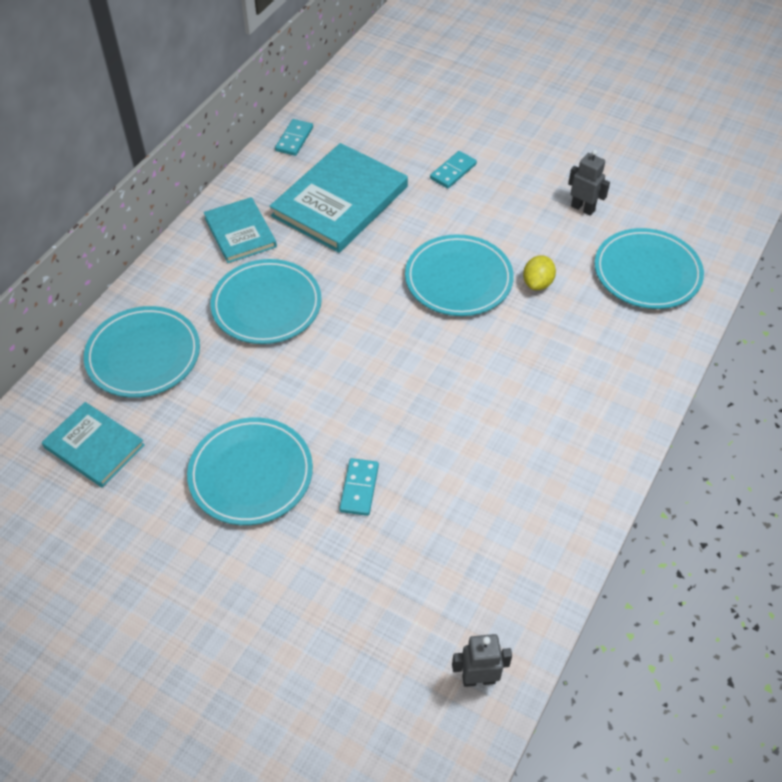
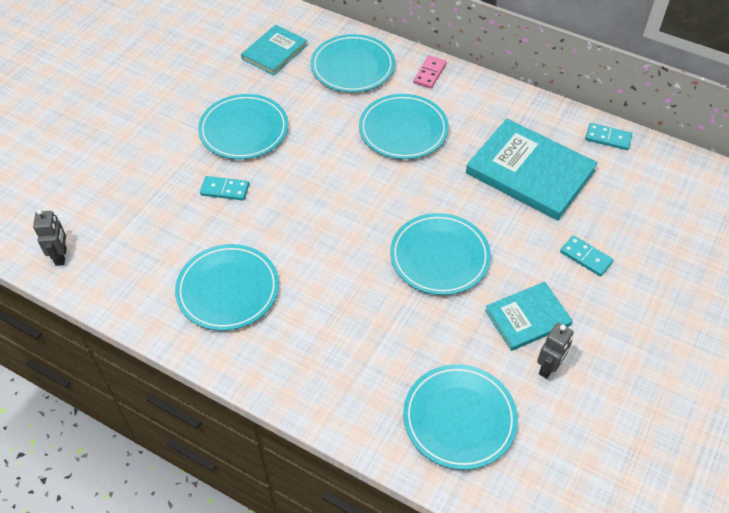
camera: 90 degrees right, 0 degrees up
turquoise book [204,197,277,263] -> turquoise book moved to [485,282,573,351]
yellow lemon [523,255,556,290] -> none
none -> turquoise plate [175,244,279,331]
none -> pink domino [413,55,447,89]

